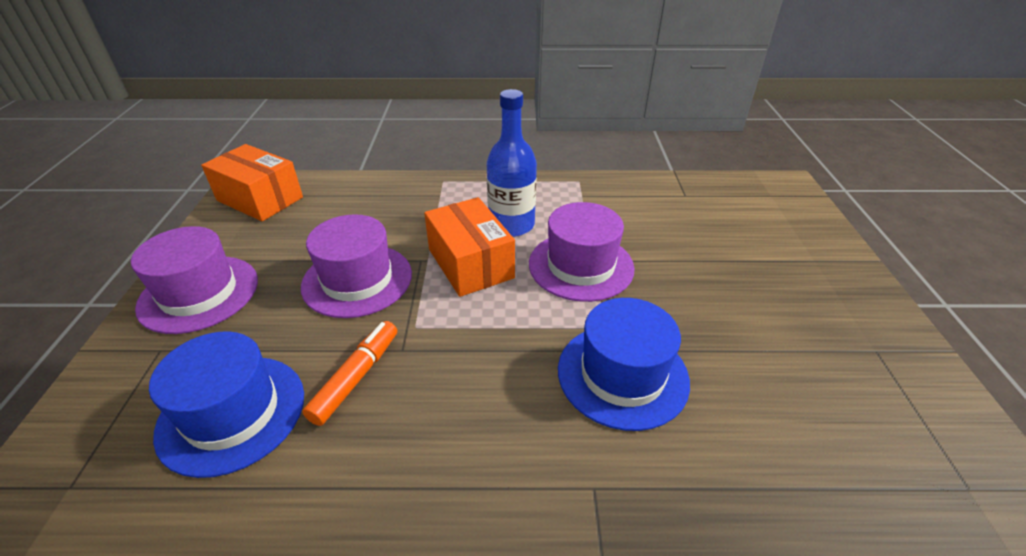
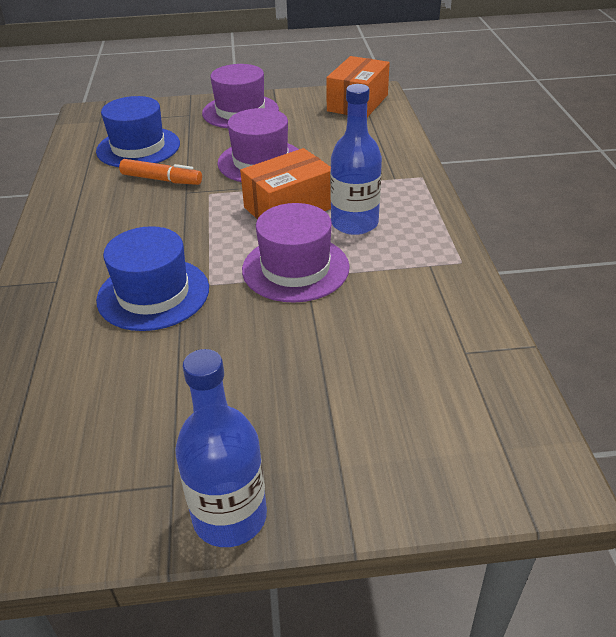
camera: 85 degrees right, 0 degrees up
none -> blue bottle [175,349,267,547]

